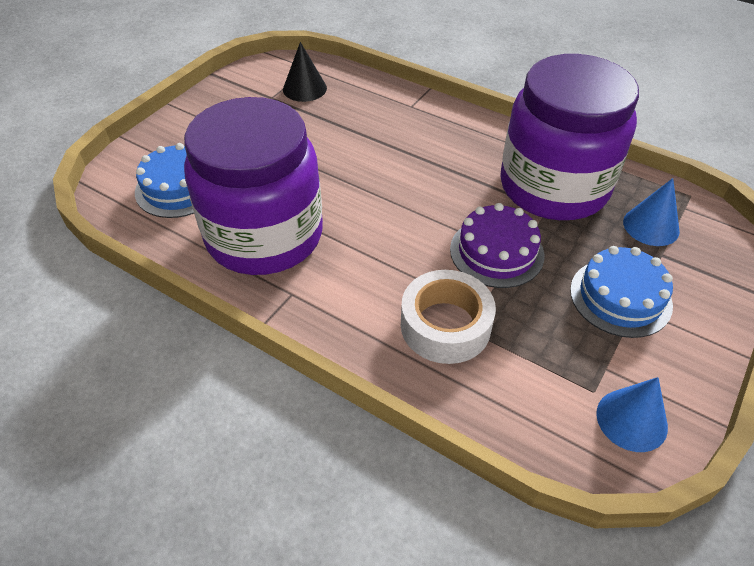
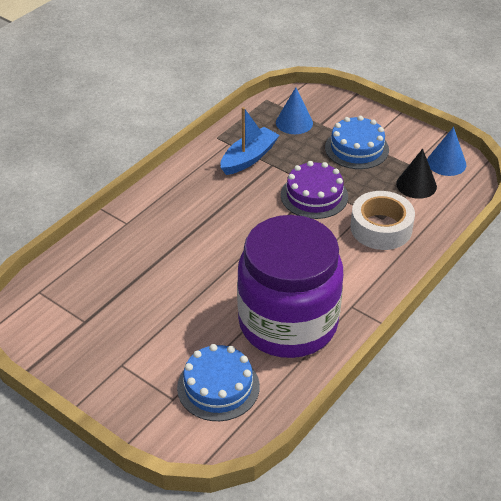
camera: 85 degrees left, 5 degrees down
black cone [283,42,327,102] -> black cone moved to [396,149,437,199]
purple jar [500,54,639,220] -> blue boat [221,107,279,175]

